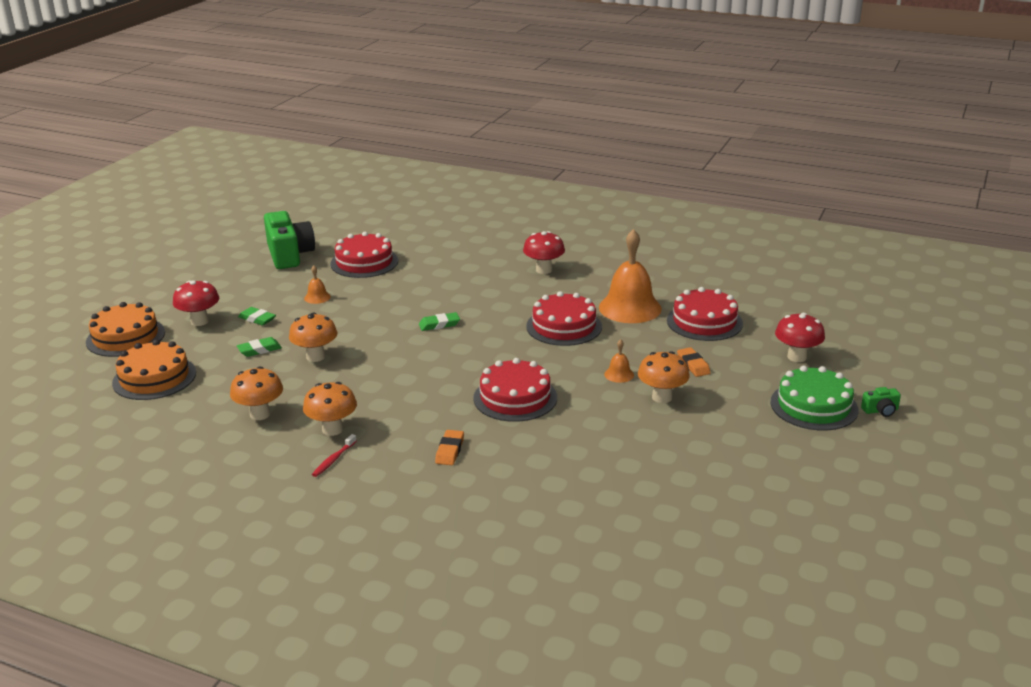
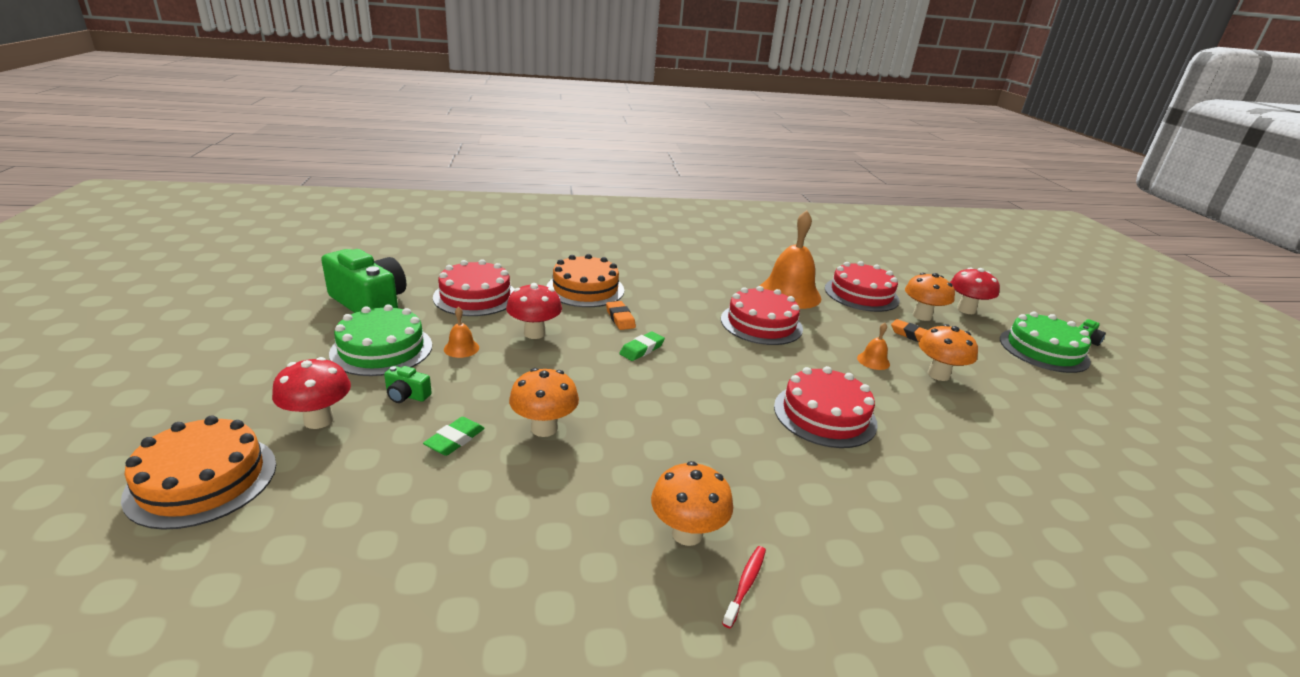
camera: 35 degrees left, 0 degrees up
orange cake [112,339,196,400] -> orange cake moved to [546,254,624,307]
orange mushroom [230,366,283,420] -> orange mushroom moved to [905,273,955,321]
green eraser [238,307,276,325] -> green camera [384,366,432,403]
red toothbrush [312,434,357,477] -> red toothbrush turned 150 degrees counterclockwise [722,546,766,628]
orange eraser [435,430,464,465] -> orange eraser moved to [606,301,636,330]
red mushroom [523,231,565,274] -> red mushroom moved to [506,283,562,339]
none -> green cake [329,304,432,376]

